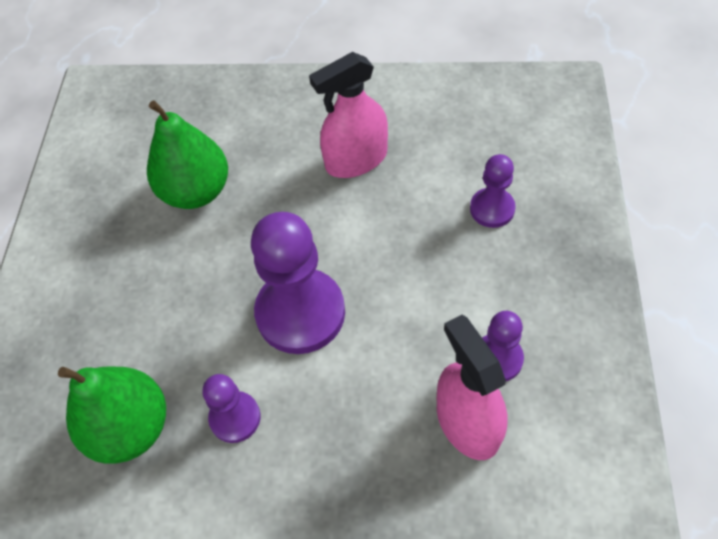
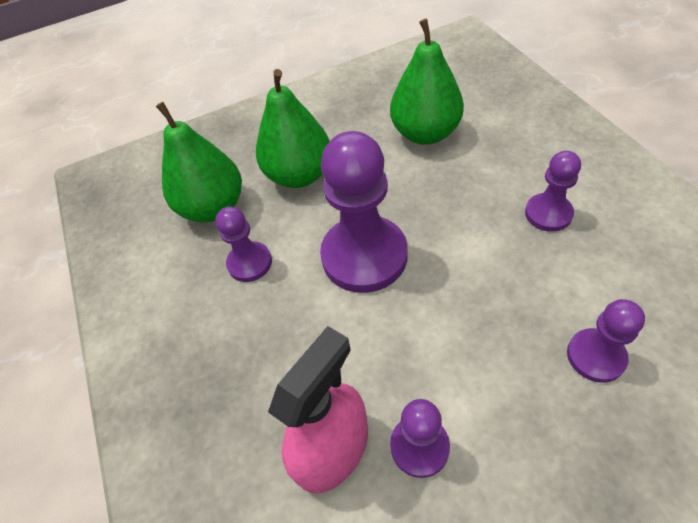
camera: 65 degrees right, 5 degrees down
pink spray bottle [309,52,388,178] -> purple pawn [525,151,581,232]
none -> green pear [256,69,330,188]

